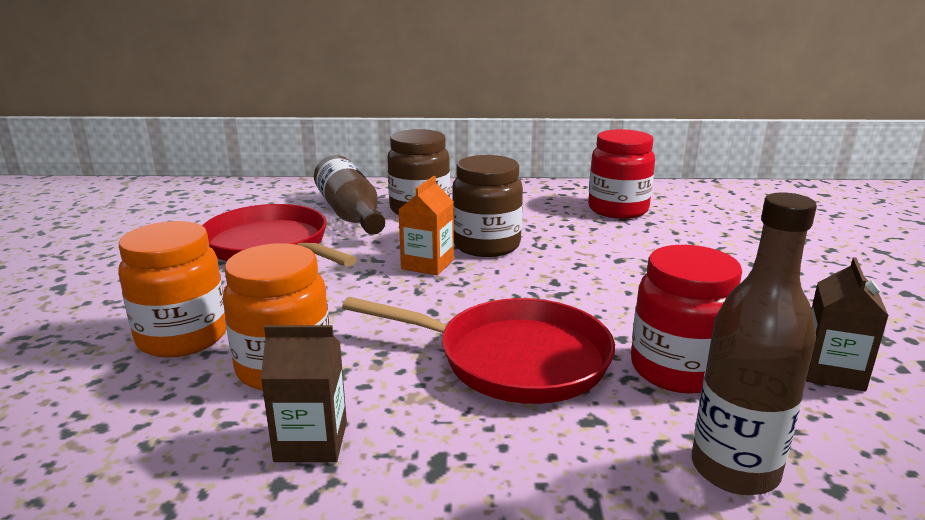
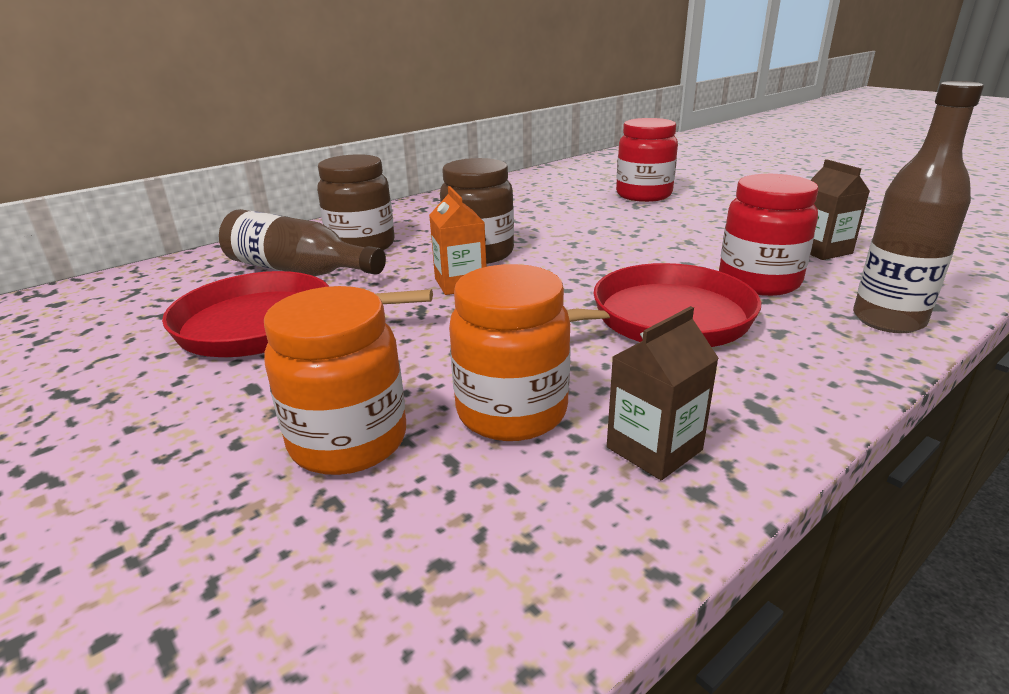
camera: 40 degrees left, 5 degrees up
red jar [588,129,655,219] -> red jar moved to [616,118,678,202]

